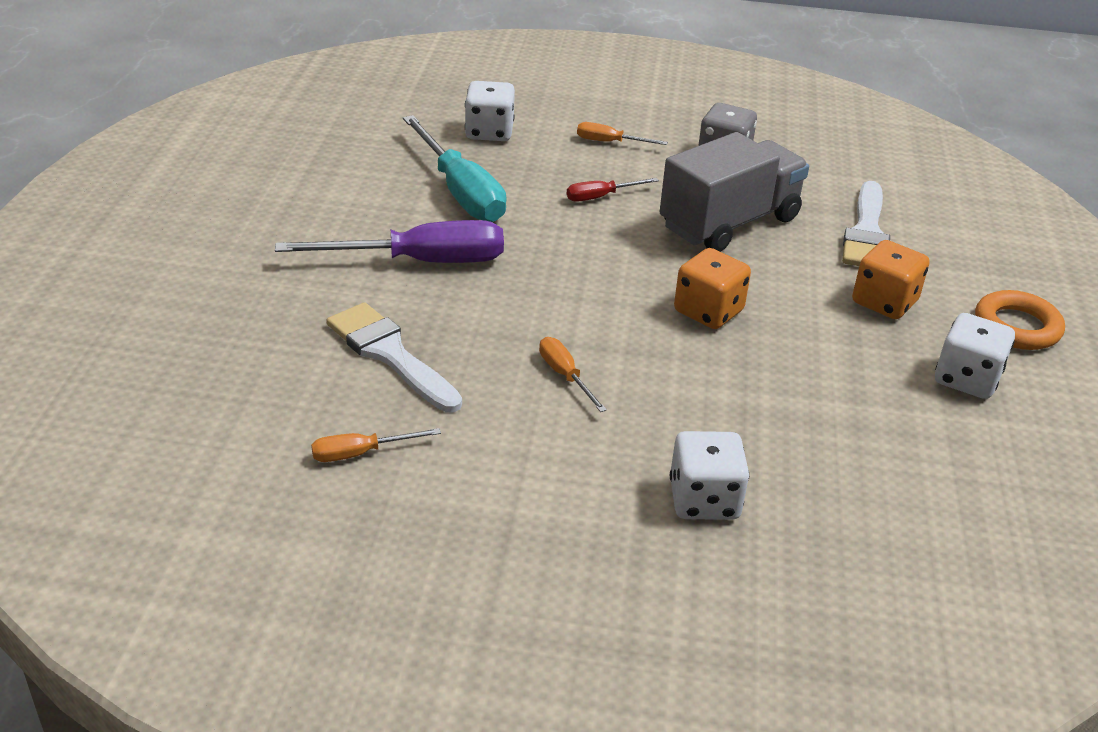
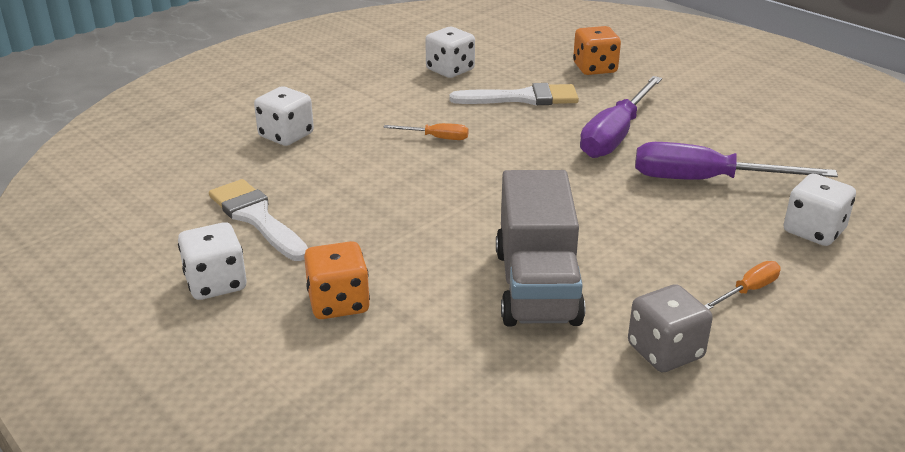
camera: 130 degrees right, 5 degrees down
orange screwdriver [311,428,441,462] -> white dice [425,27,475,78]
turquoise screwdriver [403,115,506,222] -> purple screwdriver [635,142,838,180]
red screwdriver [567,178,659,201] -> none
orange dice [674,248,751,329] -> orange dice moved to [573,26,621,75]
white brush [842,181,890,266] -> white brush moved to [209,179,308,261]
orange ring [975,290,1065,350] -> none

